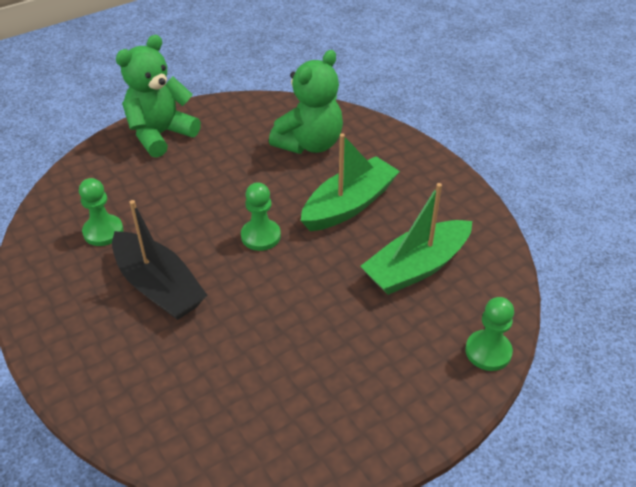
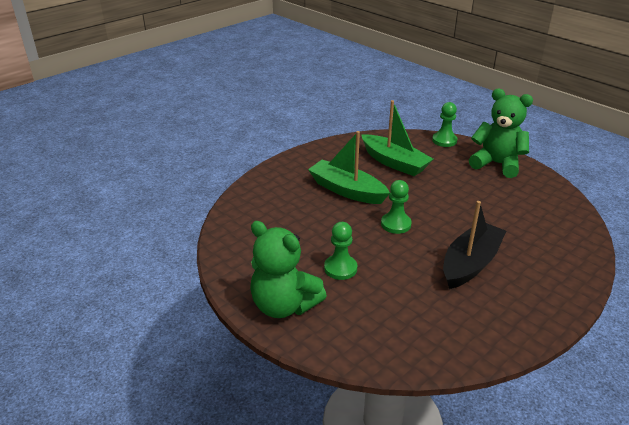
camera: 100 degrees left, 10 degrees down
green pawn [79,178,123,246] -> green pawn moved to [324,222,357,280]
green teddy bear [269,50,343,154] -> green teddy bear moved to [469,89,533,178]

